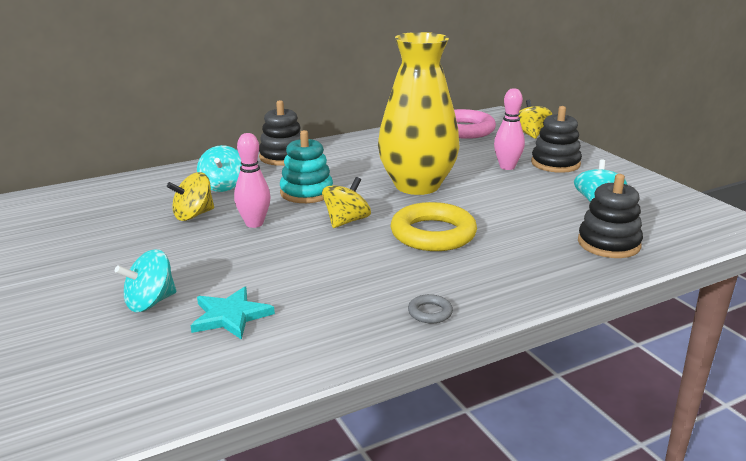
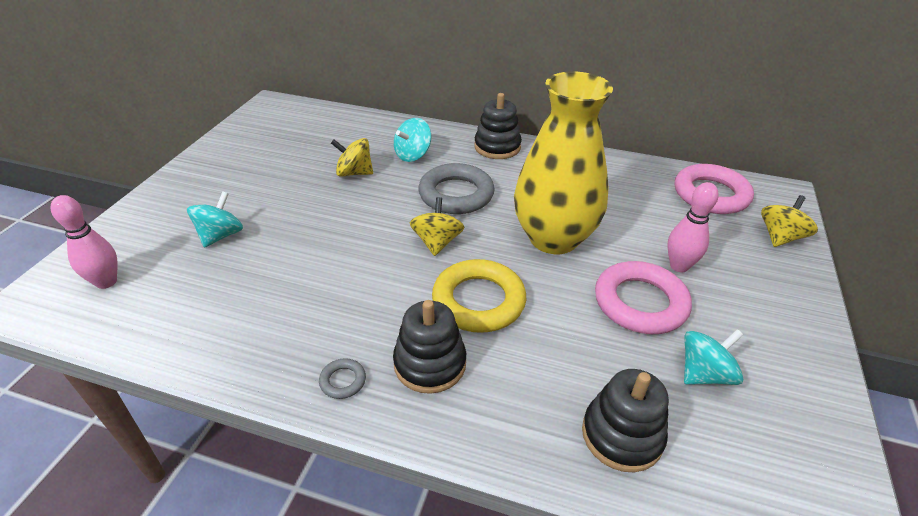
camera: 45 degrees right, 15 degrees up
turquoise spinning top [115,249,176,312] -> turquoise spinning top turned 105 degrees clockwise [187,191,243,248]
turquoise star [191,286,275,340] -> none
pink bowling pin [234,133,270,228] -> pink bowling pin moved to [51,195,118,289]
turquoise stacking toy [280,130,333,203] -> grey ring [418,163,495,214]
yellow spinning top [322,177,371,228] -> yellow spinning top turned 75 degrees counterclockwise [410,197,464,256]
black stacking toy [531,106,582,173] -> black stacking toy moved to [393,300,466,394]
none -> pink ring [595,261,692,334]

